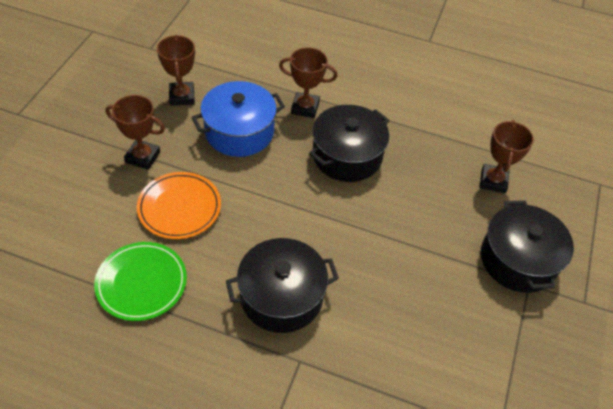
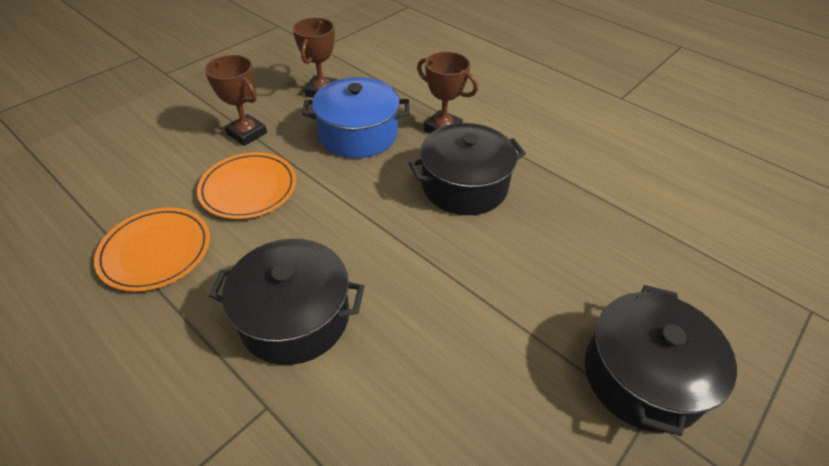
camera: 25 degrees right, 5 degrees down
green plate [94,242,187,321] -> orange plate [94,207,210,292]
brown trophy [480,120,534,194] -> none

